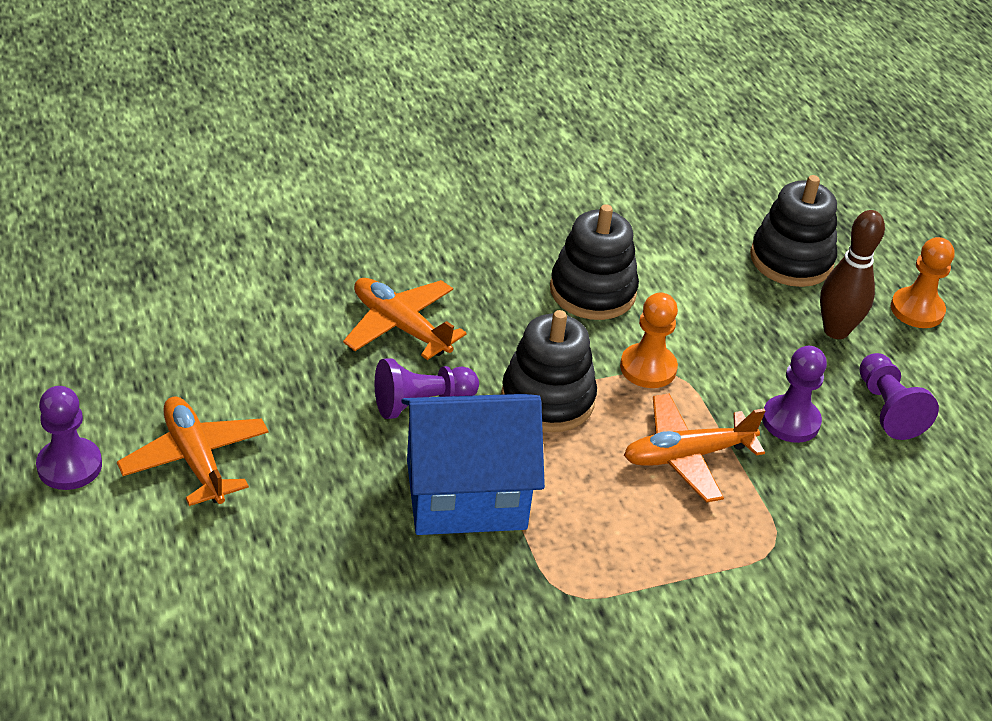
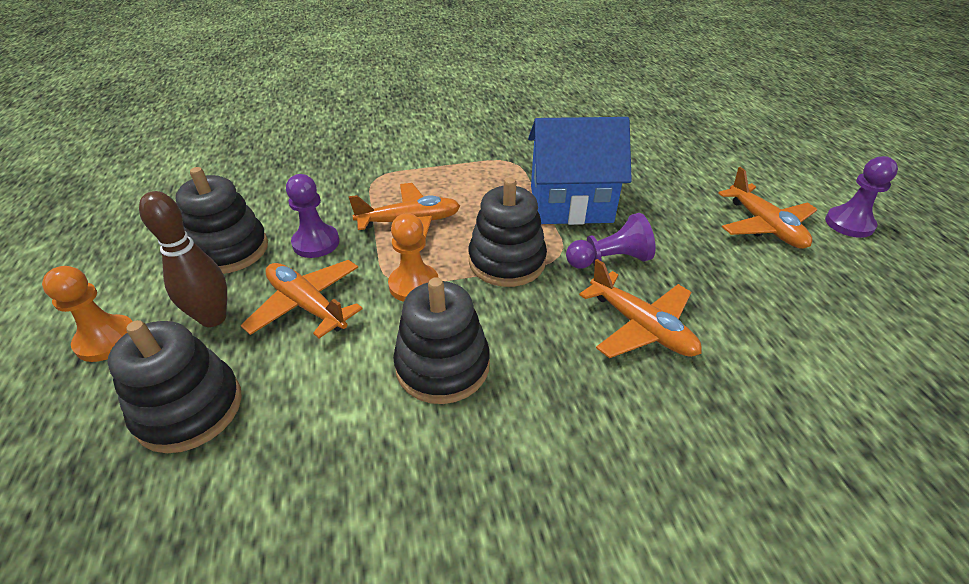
camera: 170 degrees left, 0 degrees up
purple pawn [859,353,939,440] -> black stacking toy [175,167,268,274]
none -> orange plane [241,260,363,338]

